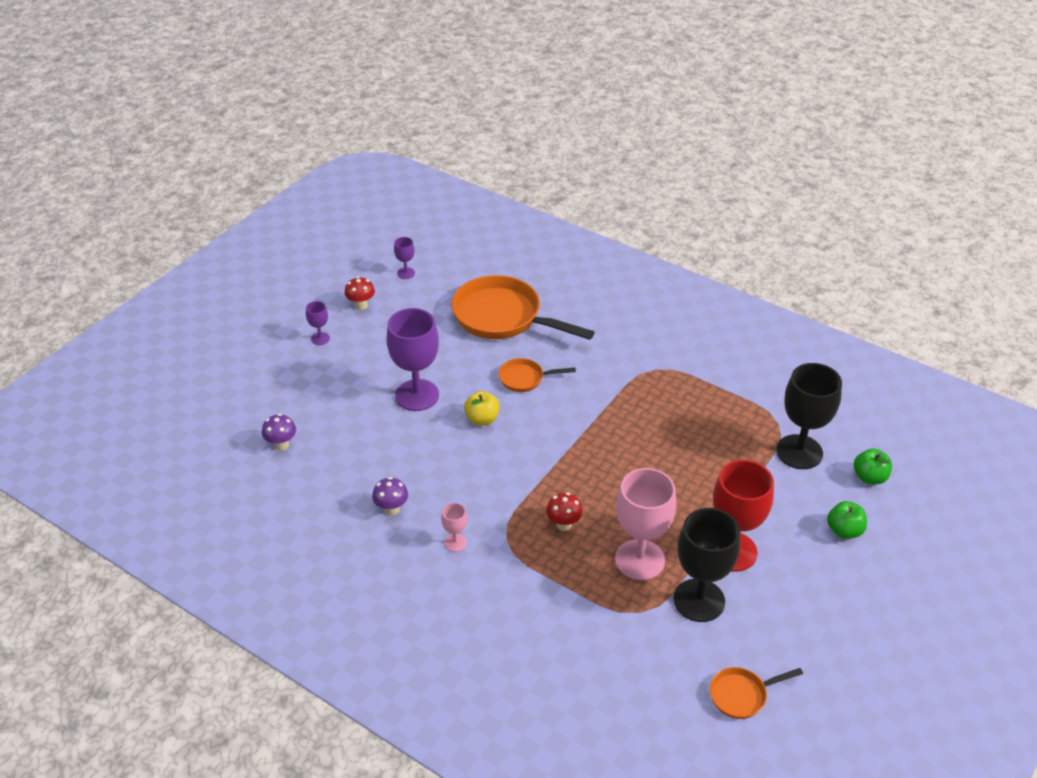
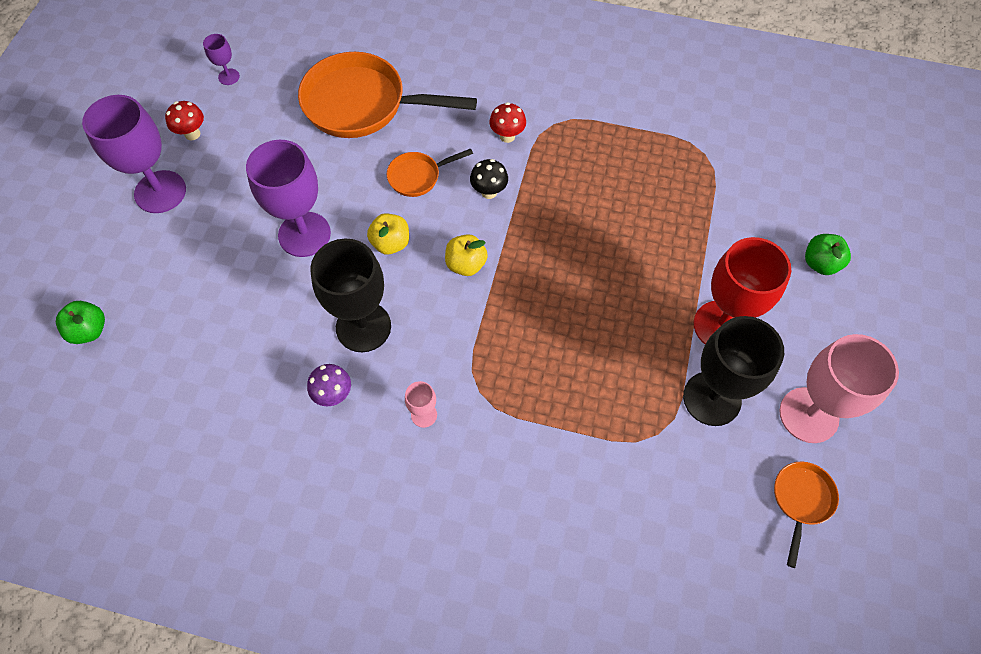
camera: 20 degrees left, 20 degrees up
purple mushroom [262,414,296,450] -> none
purple goblet [306,301,330,345] -> purple goblet [82,95,186,213], size x2.22
red mushroom [546,492,583,531] -> red mushroom moved to [489,102,526,143]
pink goblet [615,468,676,580] -> pink goblet moved to [779,334,899,443]
orange pan [710,667,803,719] -> orange pan turned 150 degrees clockwise [774,462,839,568]
black goblet [776,363,842,469] -> black goblet moved to [310,239,391,352]
green apple [854,448,892,485] -> green apple moved to [56,301,105,344]
none -> yellow apple [445,234,488,276]
none -> black mushroom [470,159,508,199]

